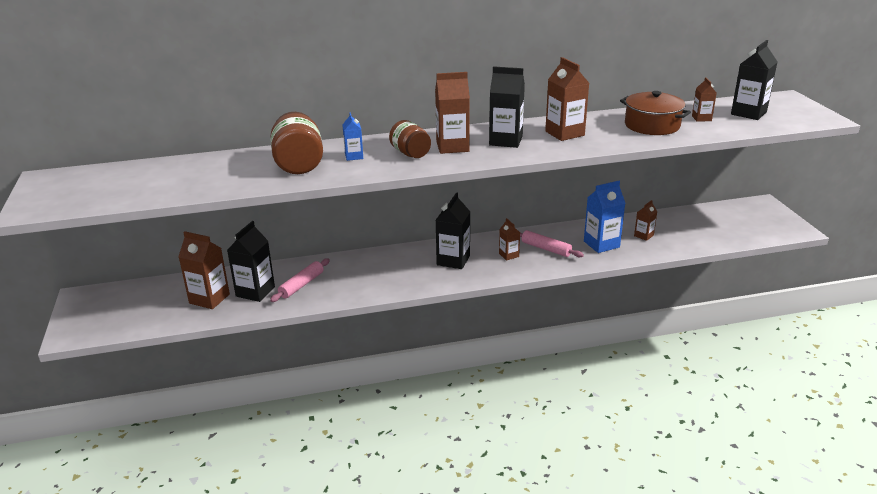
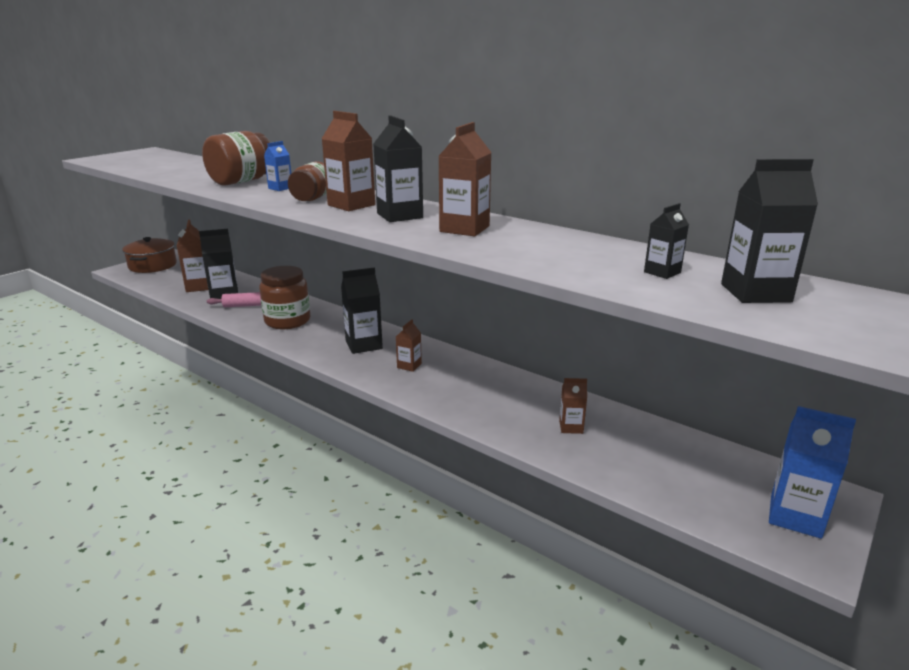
camera: 50 degrees right, 5 degrees down
pink rolling pin [520,230,584,257] -> none
blue carton [584,181,626,253] -> blue carton moved to [769,406,856,539]
brown pot [620,91,691,135] -> brown pot moved to [122,237,177,273]
brown carton [692,77,717,122] -> black carton [644,203,689,279]
none -> brown jar [259,266,310,329]

